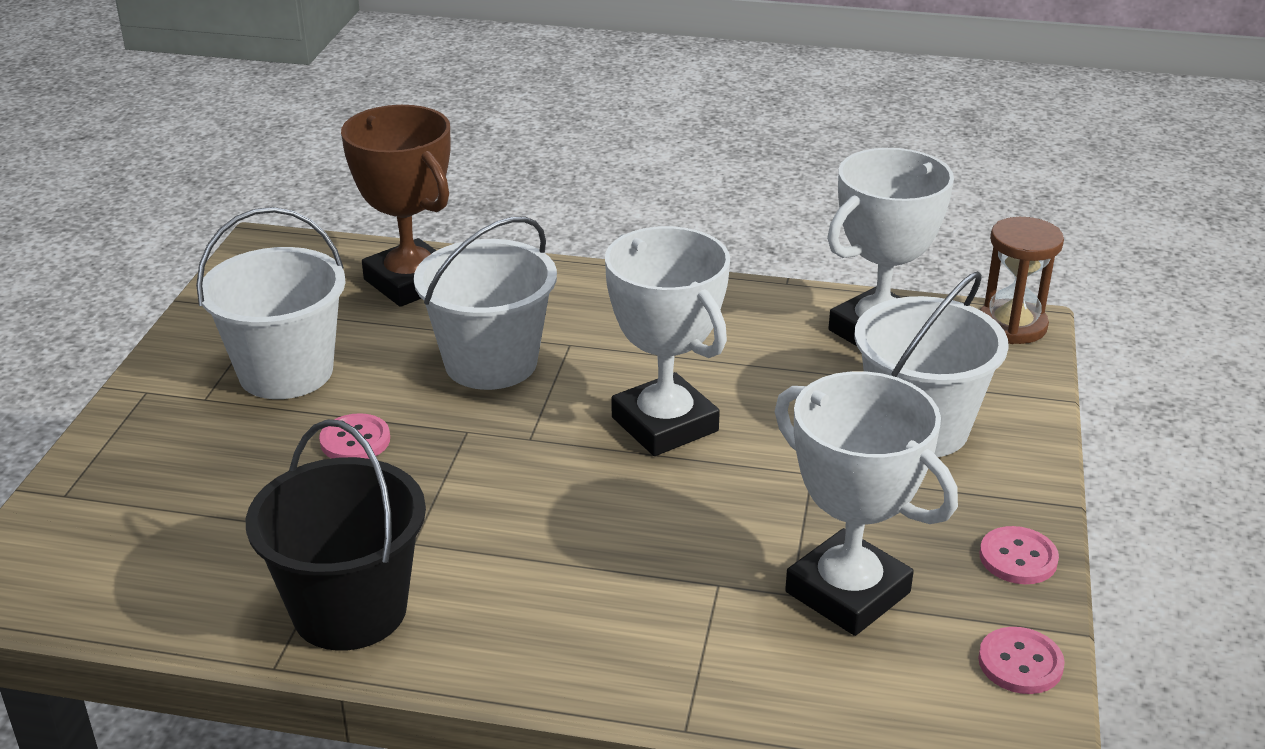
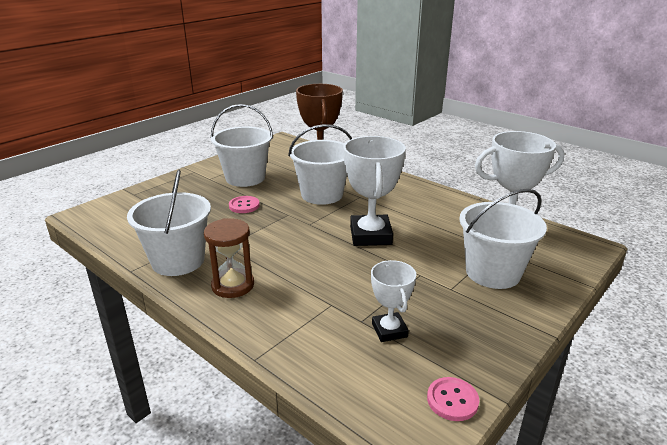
camera: 30 degrees right, 5 degrees down
black bucket [246,419,426,651] -> white bucket [127,169,211,276]
white trophy [775,371,958,636] -> white trophy [371,260,416,342], size x0.57
brown hourglass [980,217,1064,344] -> brown hourglass moved to [204,218,254,298]
pink button [980,526,1059,584] -> none

